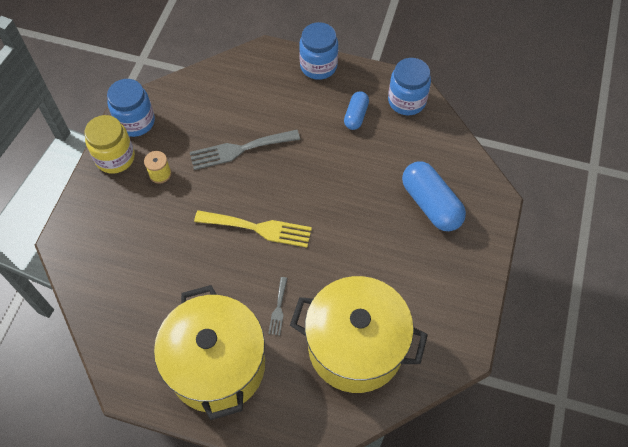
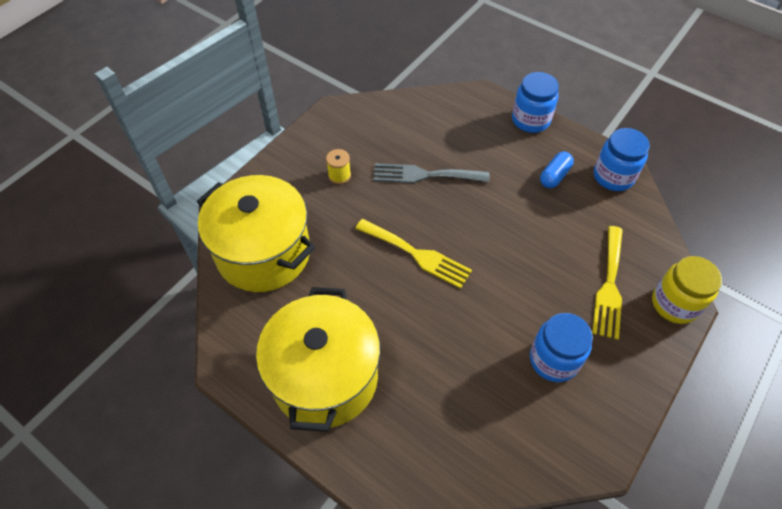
camera: 20 degrees right, 5 degrees down
yellow jar [84,115,135,174] -> yellow jar moved to [652,256,722,324]
blue jar [107,79,155,137] -> blue jar moved to [530,313,593,382]
grey fork [268,277,287,336] -> none
yellow pot [290,276,428,393] -> yellow pot moved to [197,175,315,292]
blue capsule [402,162,466,231] -> yellow fork [592,226,623,340]

